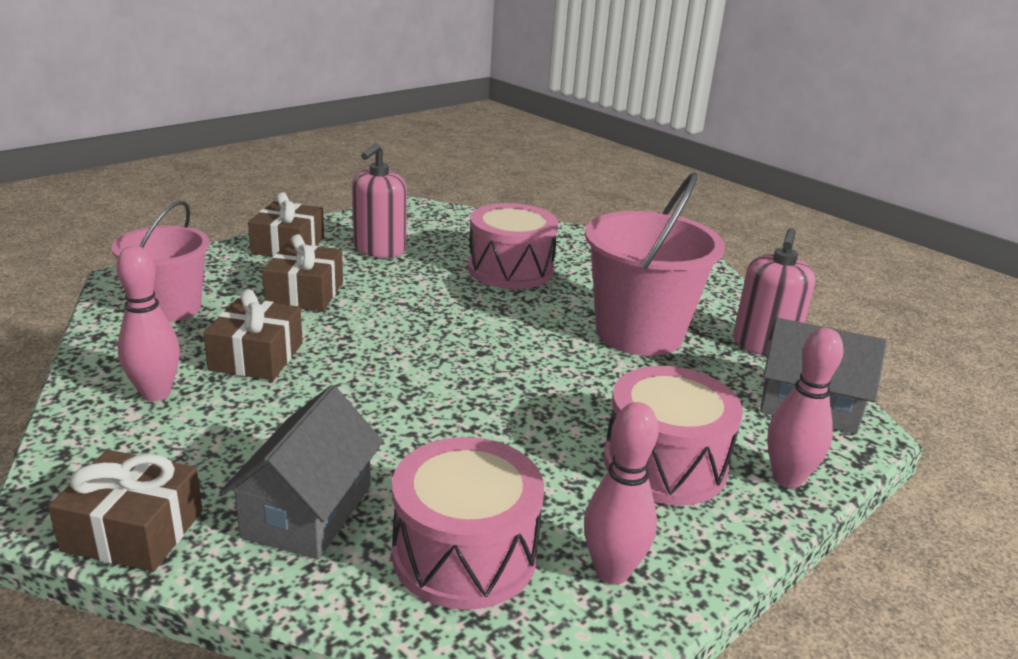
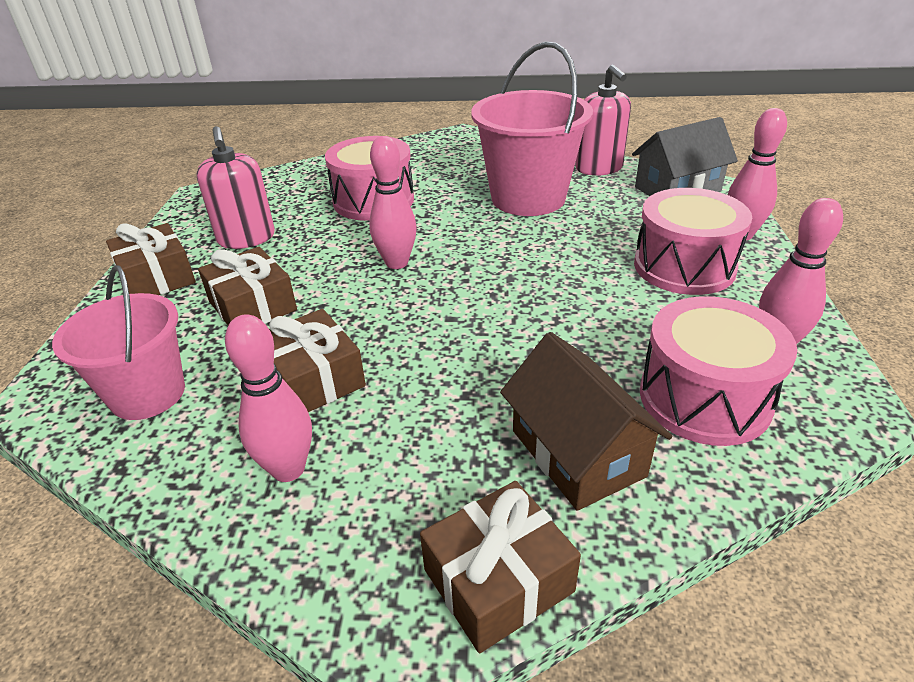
camera: 40 degrees left, 10 degrees up
grey house [219,385,383,559] -> brown house [500,332,672,511]
none -> pink bowling pin [369,136,417,269]

